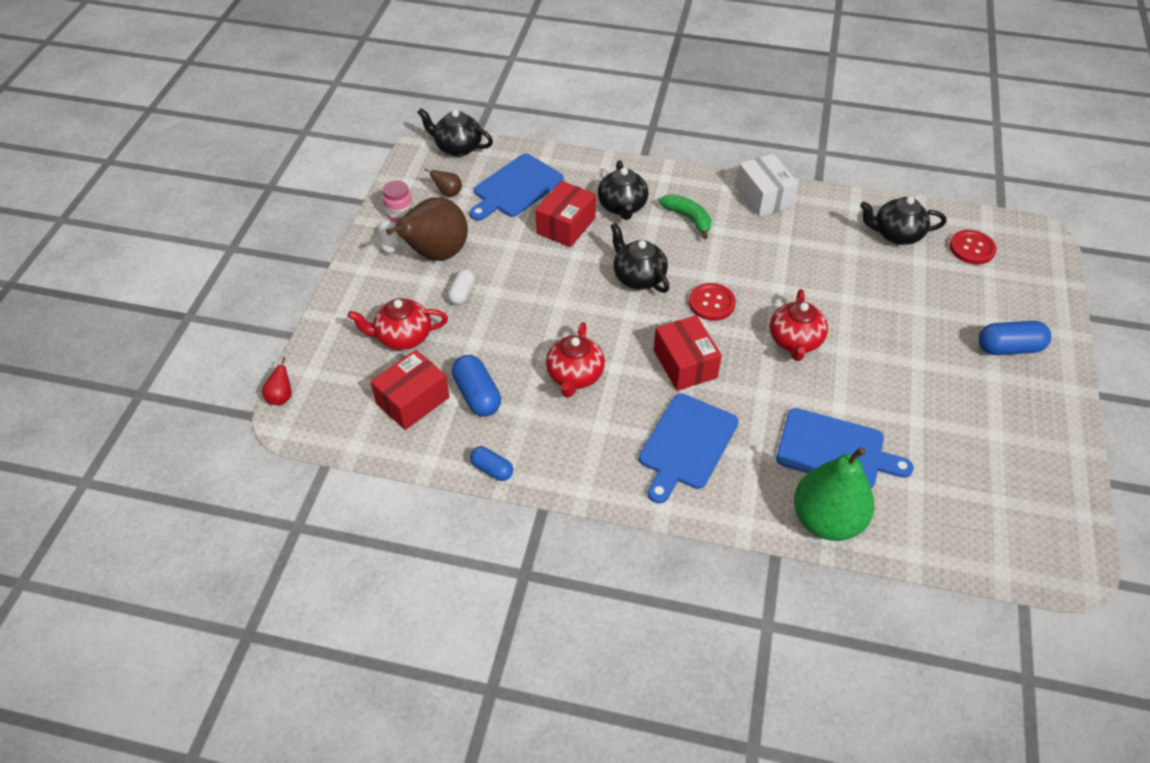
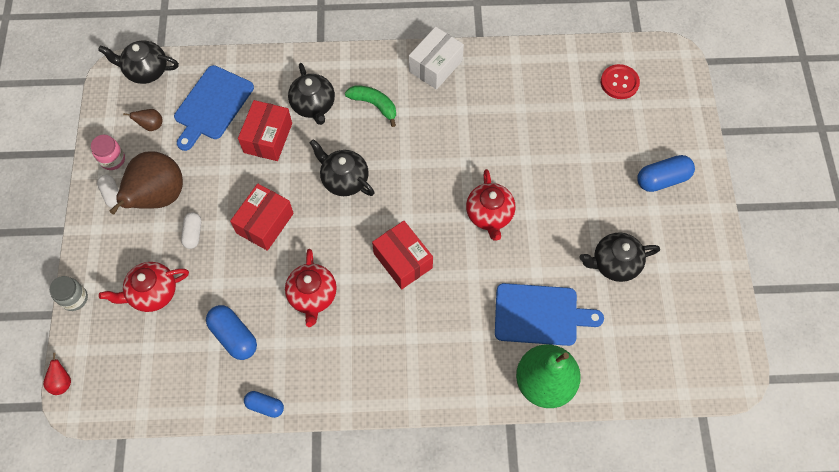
camera: 15 degrees left, 15 degrees up
red box [370,350,449,430] -> red box moved to [230,184,294,251]
blue cutting board [639,393,739,504] -> none
red button [689,283,736,321] -> none
white box [736,154,798,217] -> white box turned 75 degrees clockwise [409,27,464,90]
black teapot [860,196,946,245] -> black teapot moved to [579,233,660,282]
none -> grey jar [49,276,88,311]

